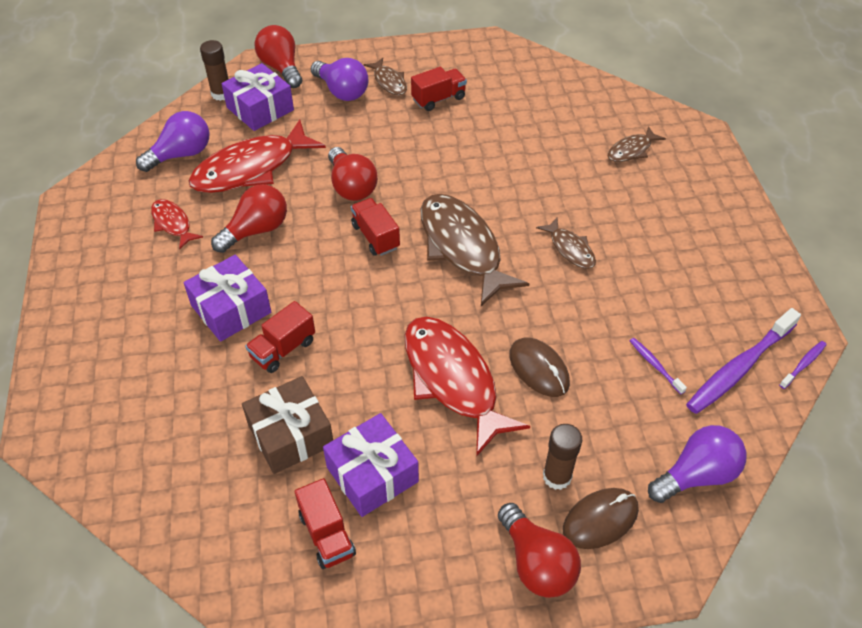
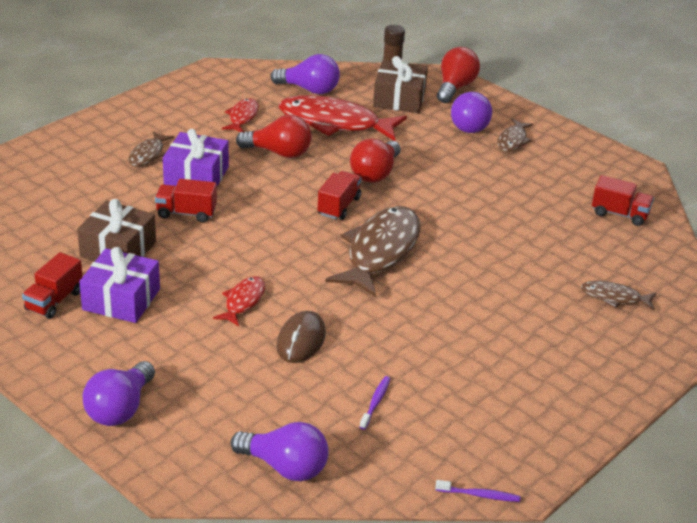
camera: 50 degrees right, 15 degrees down
purple gift [221,63,294,131] -> brown gift [373,56,428,113]
red fish [404,317,530,457] -> red fish [213,276,265,326], size x0.50
red truck [411,67,467,111] -> red truck moved to [592,175,654,226]
red light bulb [498,503,581,598] -> purple light bulb [83,361,155,426]
brown fish [536,218,596,269] -> brown fish moved to [128,131,174,167]
brown glue stick [543,424,582,490] -> none
brown mouse [563,488,639,549] -> none
purple toothbrush [686,308,801,414] -> none

